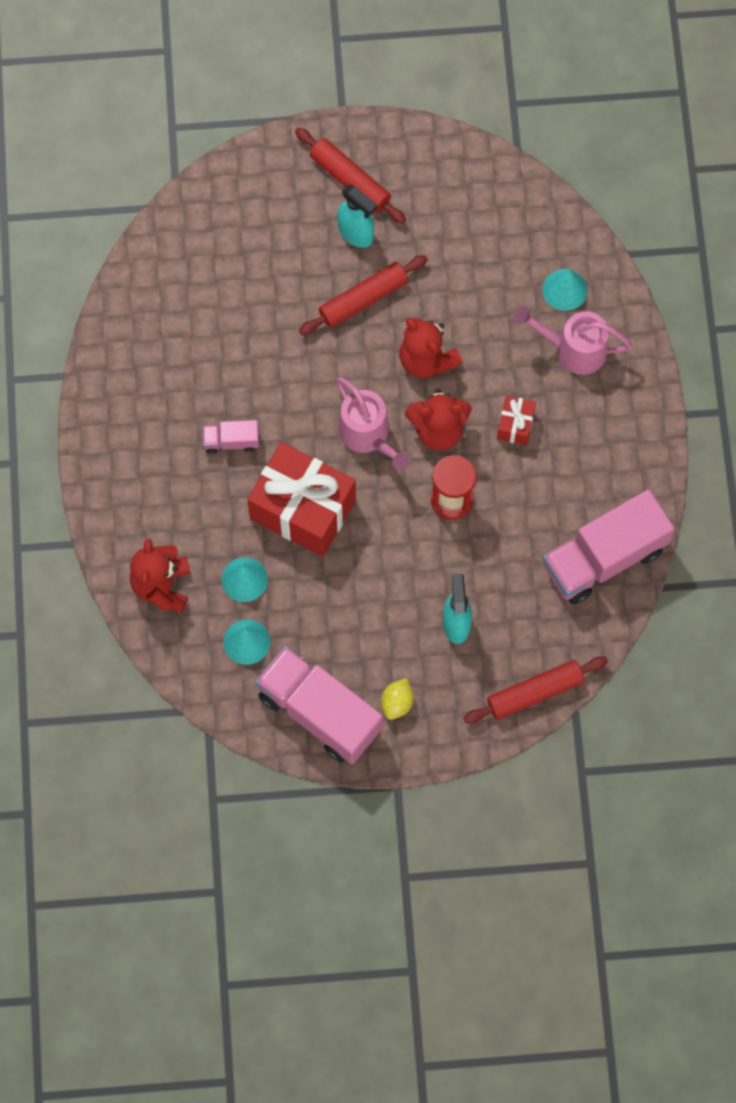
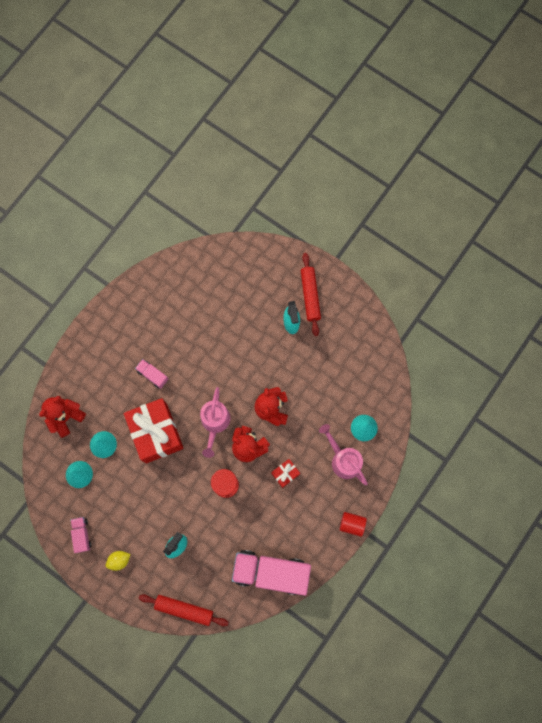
camera: 40 degrees right, 5 degrees up
pink truck [255,646,383,764] -> pink truck [71,517,91,553], size x0.46
red rolling pin [299,255,428,335] -> none
none -> red cylinder [339,512,367,537]

